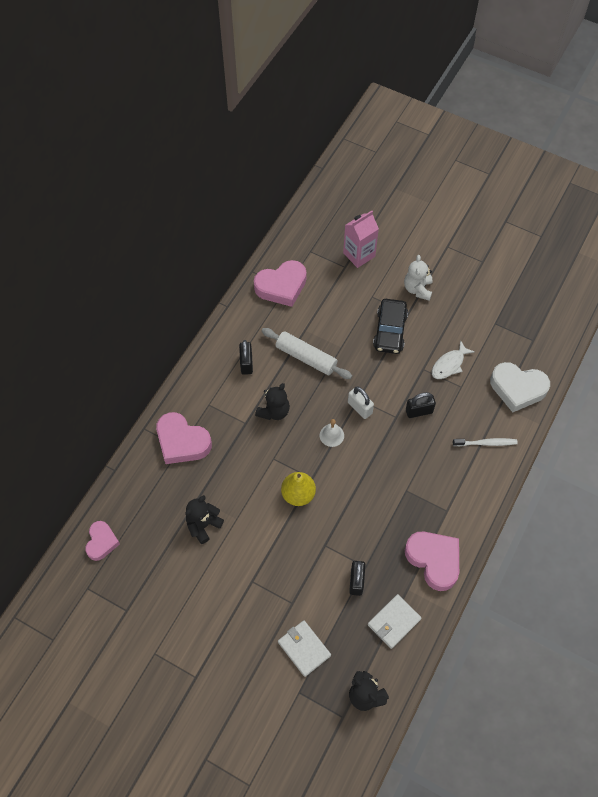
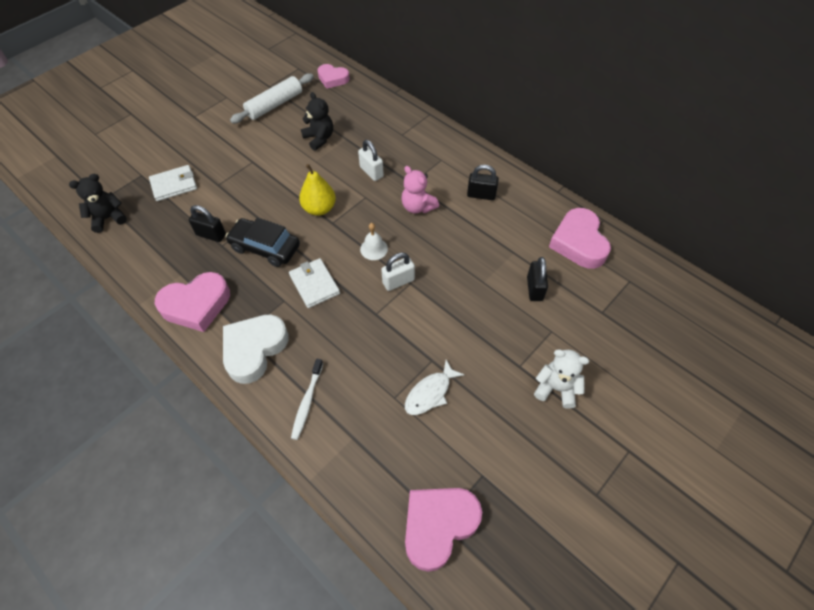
camera: 105 degrees right, 5 degrees down
pink heart [156,412,212,464] -> pink heart moved to [405,488,482,572]
black teddy bear [255,383,290,420] -> pink teddy bear [402,166,439,214]
white rolling pin [262,328,352,379] -> white rolling pin moved to [230,73,314,124]
pink carton [343,211,379,268] -> none
white wallet [368,594,422,649] -> white wallet moved to [289,258,340,308]
black car [373,299,408,354] -> black car moved to [225,217,300,267]
black padlock [406,392,436,418] -> black padlock moved to [527,257,548,301]
white fish [432,340,475,379] -> white fish turned 105 degrees counterclockwise [405,360,465,415]
white heart [490,362,550,412] -> white heart moved to [223,315,289,384]
none -> white padlock [358,140,384,181]

